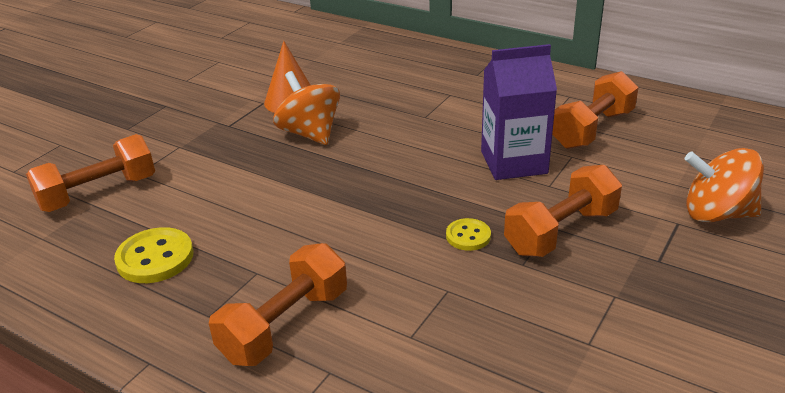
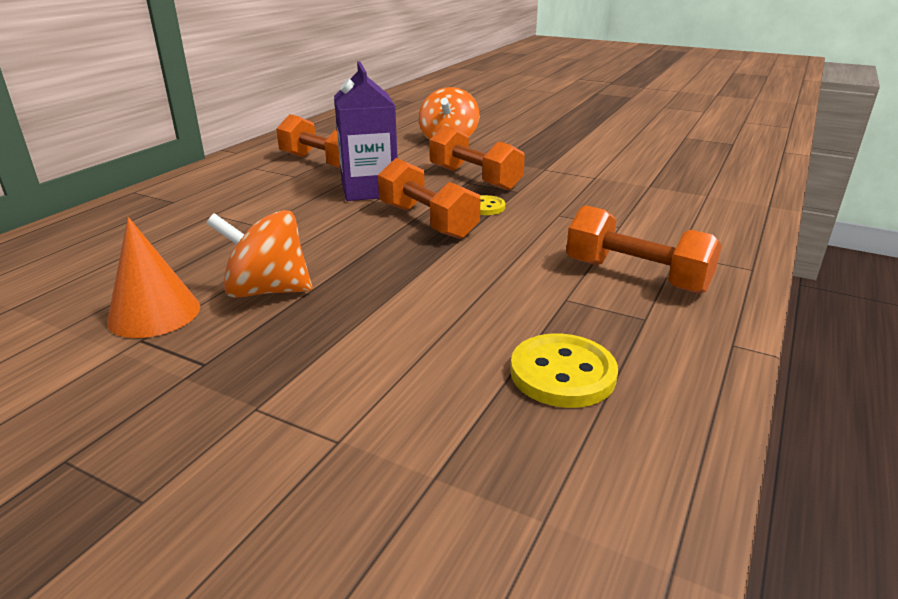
camera: 95 degrees left, 5 degrees down
orange dumbbell [26,134,155,212] -> orange dumbbell moved to [378,158,481,239]
orange spinning top [273,71,340,145] -> orange spinning top turned 45 degrees clockwise [206,210,312,298]

